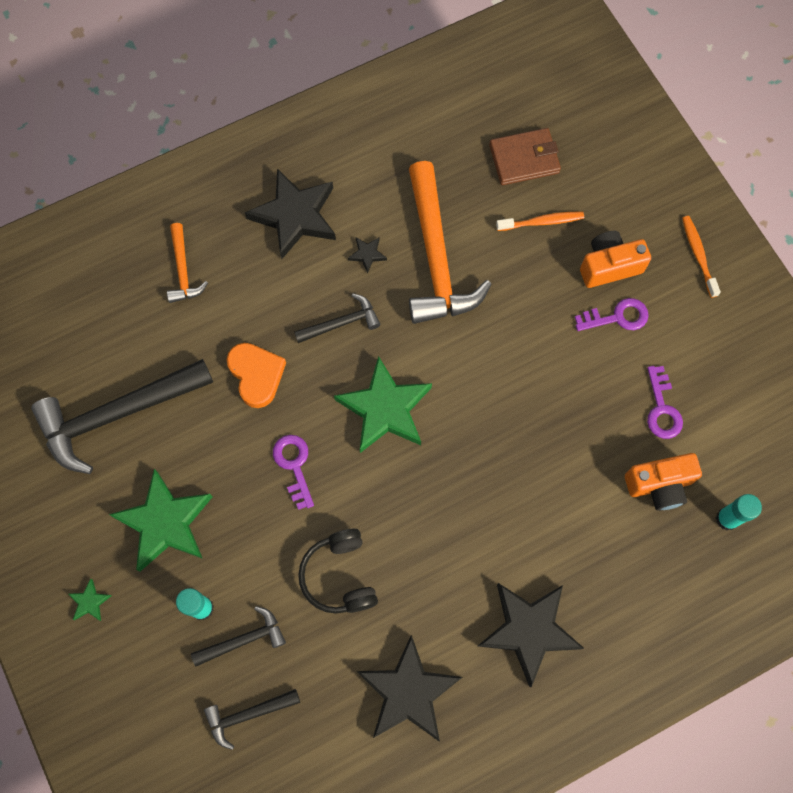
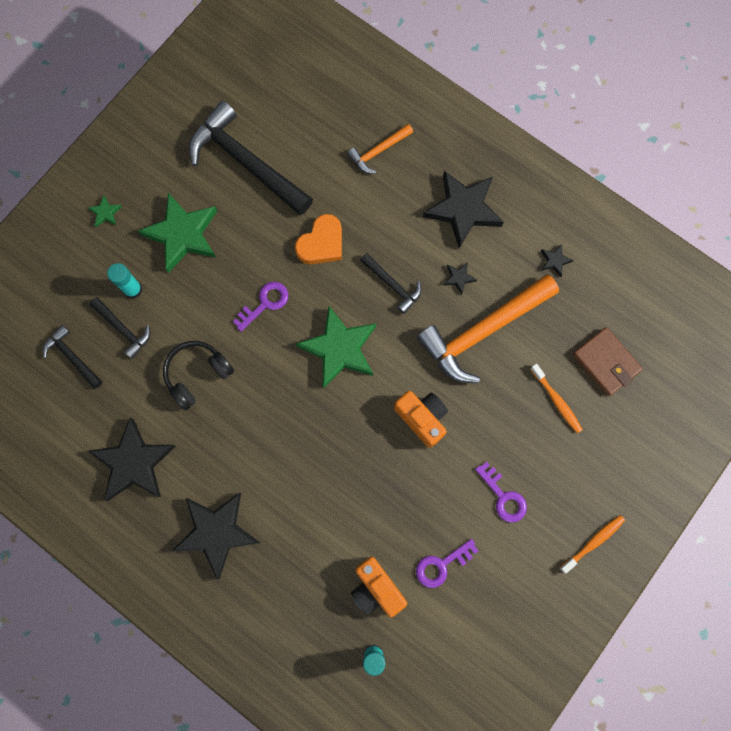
camera: 65 degrees right, 5 degrees up
orange camera [580,231,651,288] -> orange camera moved to [394,391,448,448]
none -> black star [541,245,574,277]

